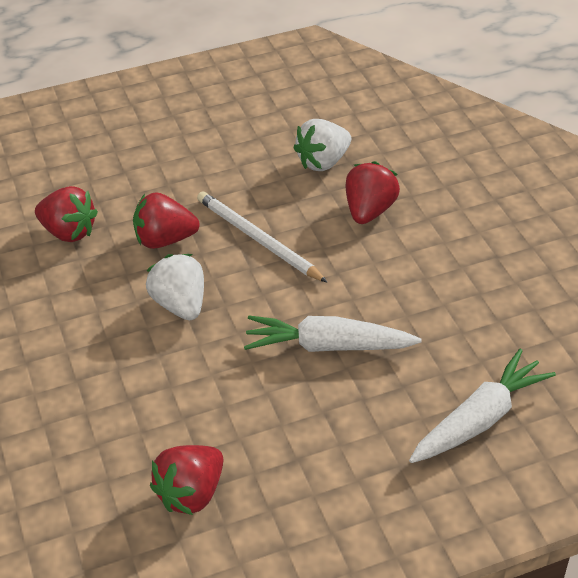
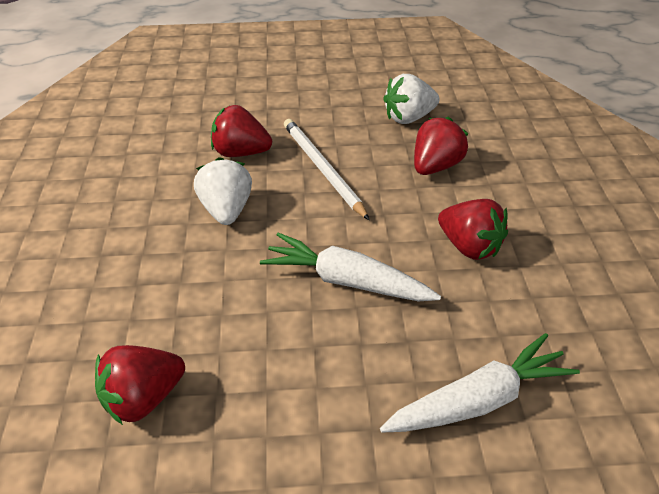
camera: 15 degrees right, 0 degrees up
red strawberry [35,186,98,242] -> red strawberry moved to [438,199,508,260]

